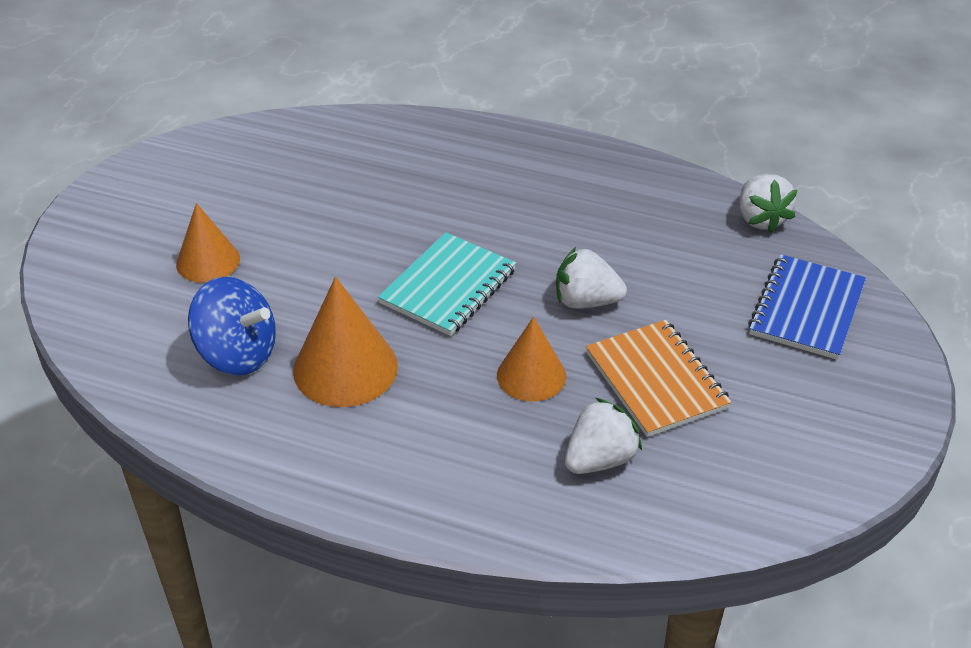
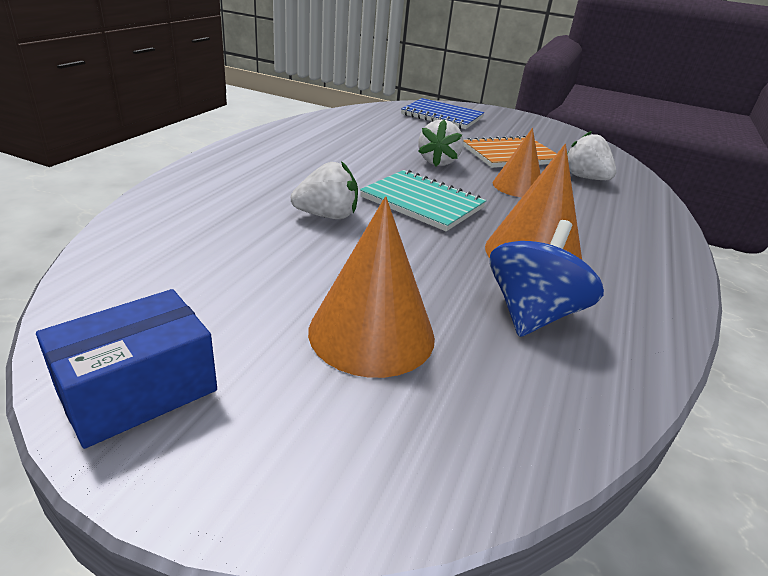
camera: 90 degrees left, 10 degrees down
orange cone [176,203,240,283] -> orange cone [308,196,435,378], size x1.51
white strawberry [739,174,797,233] -> white strawberry moved to [291,161,358,219]
none -> blue box [36,289,217,449]

